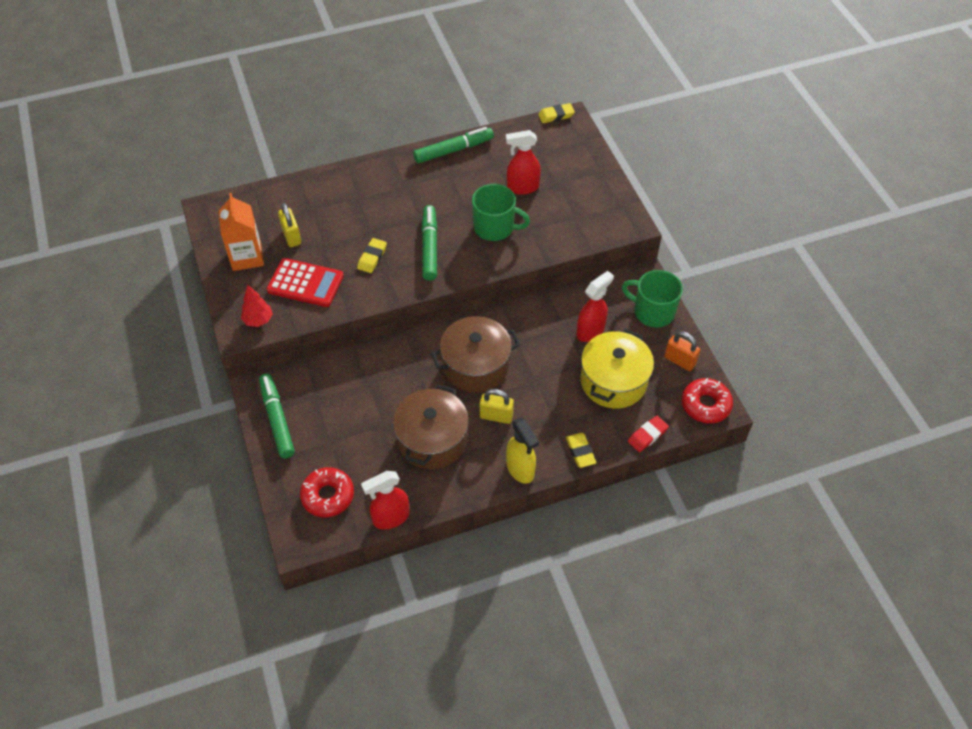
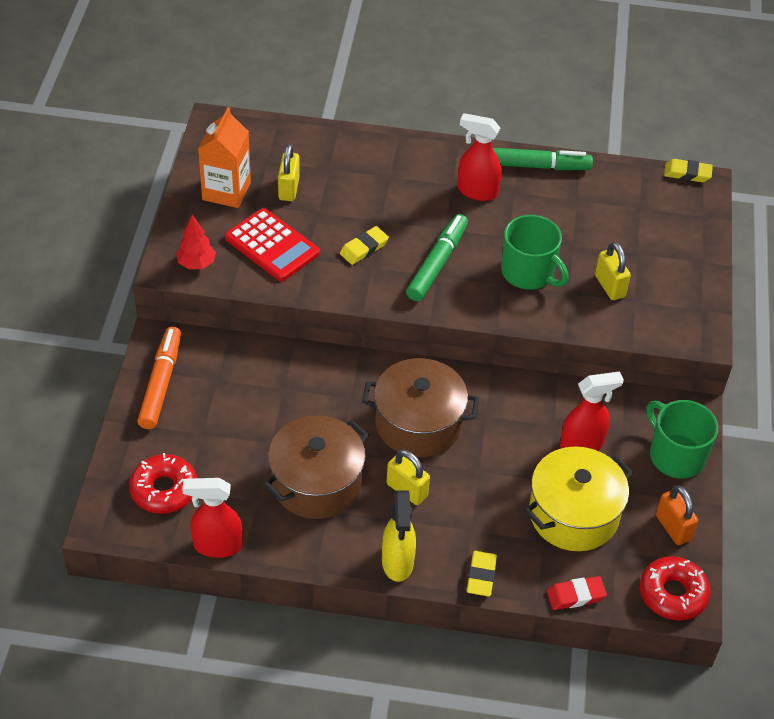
camera: 25 degrees right, 5 degrees down
green marker [259,374,295,458] -> orange marker [137,327,181,429]
red spray bottle [506,130,541,195] -> red spray bottle moved to [458,113,502,201]
none -> yellow padlock [595,242,631,300]

